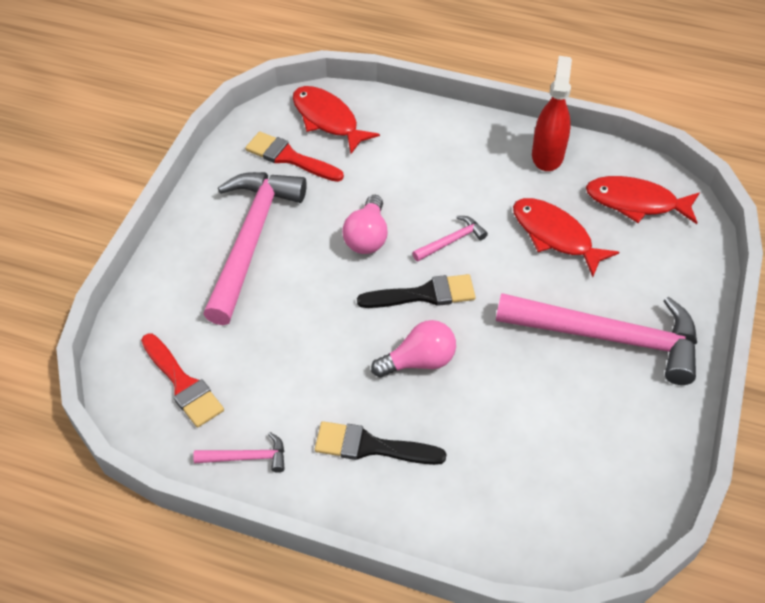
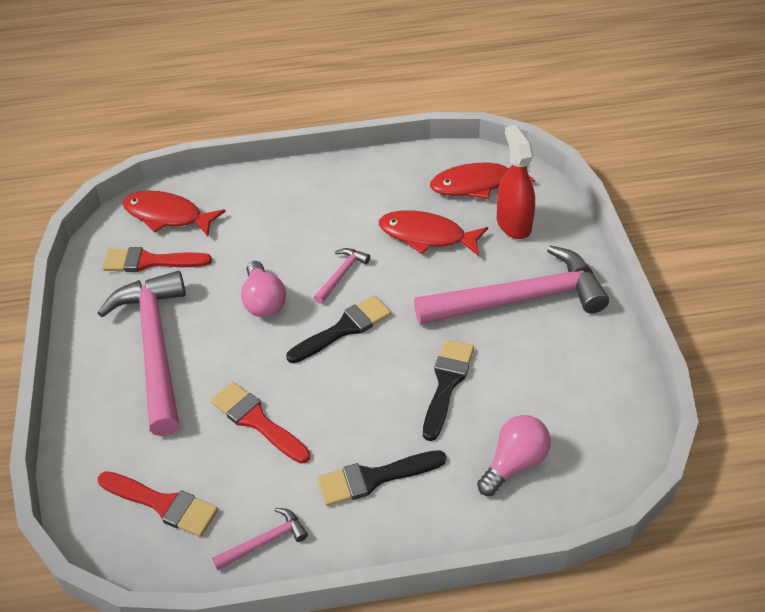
camera: 25 degrees left, 5 degrees down
pink light bulb [371,320,456,378] -> pink light bulb moved to [477,415,551,496]
red spray bottle [532,56,572,171] -> red spray bottle moved to [497,125,535,239]
none -> red brush [211,382,310,464]
none -> black brush [423,339,474,441]

